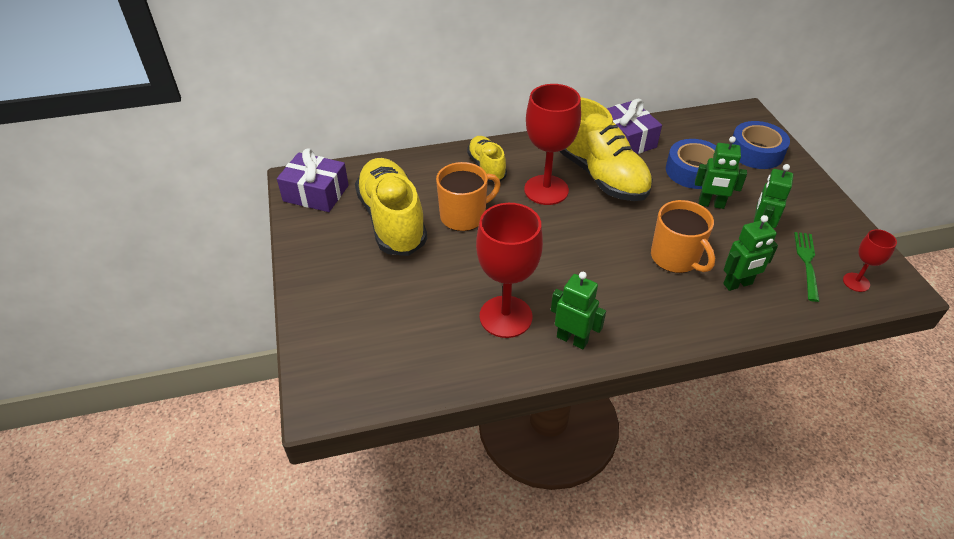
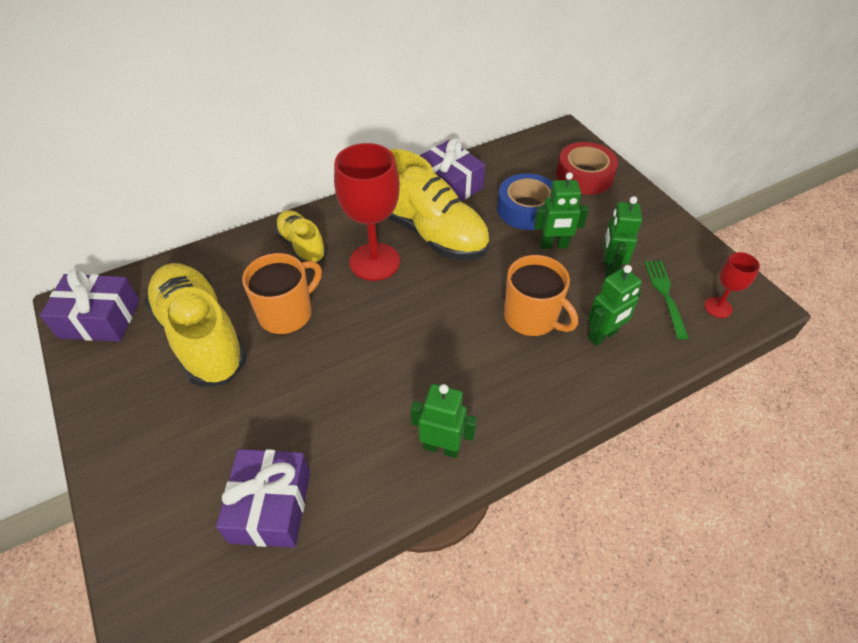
camera: 15 degrees left, 5 degrees up
red goblet [476,203,543,338] -> none
blue tape [732,121,790,169] -> red tape [556,142,618,195]
none -> purple gift [216,449,310,548]

